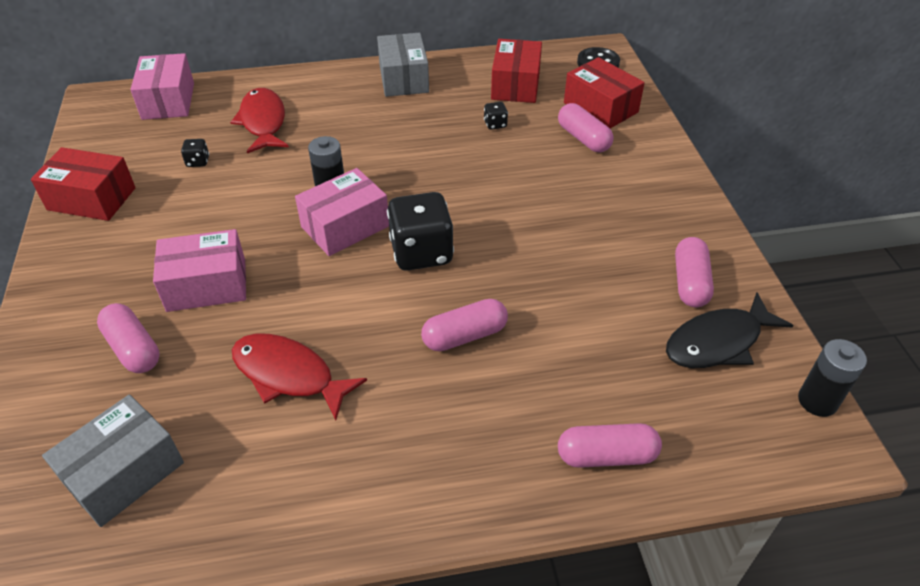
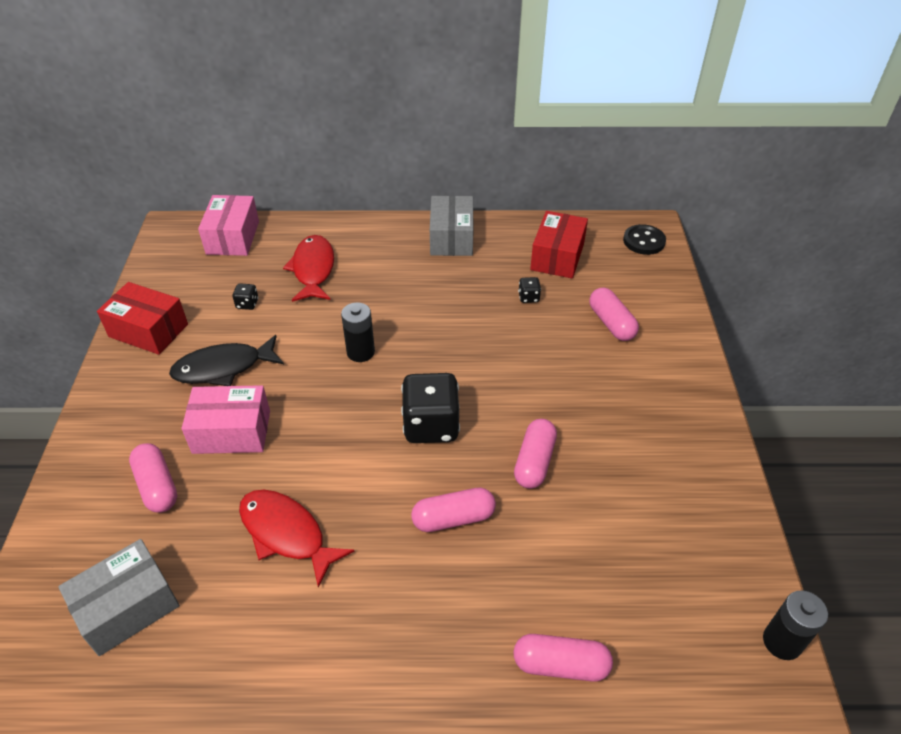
camera: 10 degrees right, 0 degrees up
pink box [295,168,389,256] -> none
red box [564,57,645,128] -> none
black fish [666,292,794,368] -> black fish moved to [169,335,284,386]
pink capsule [675,237,714,307] -> pink capsule moved to [514,419,557,489]

